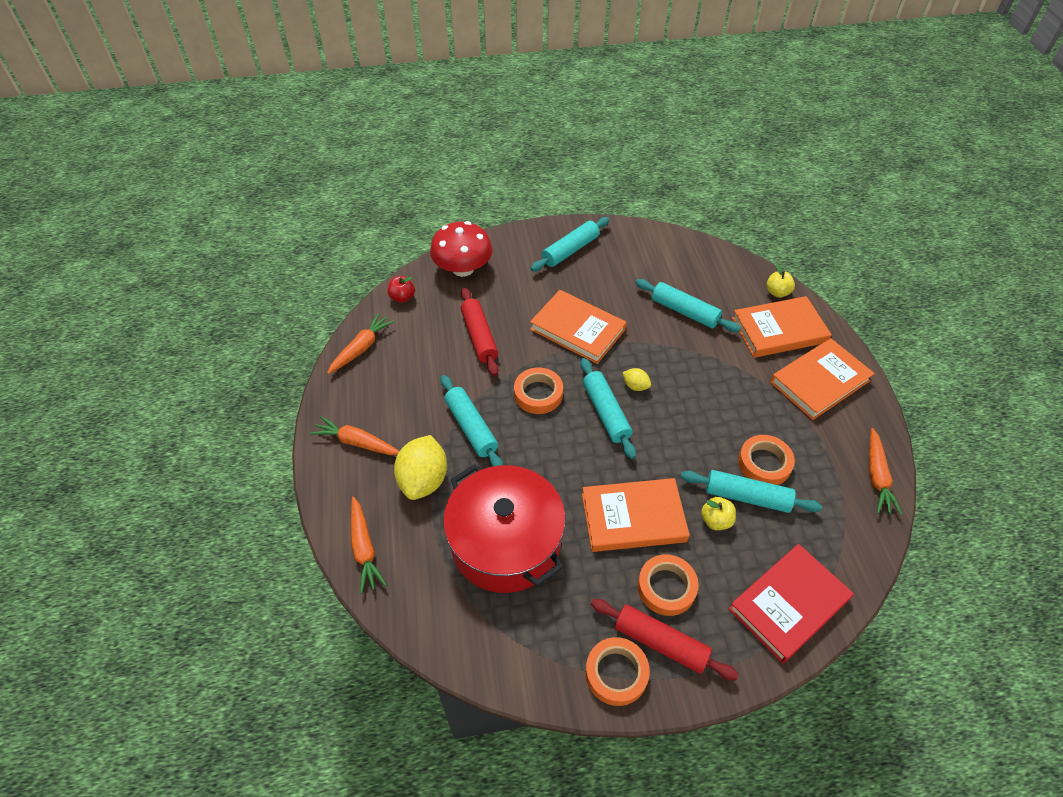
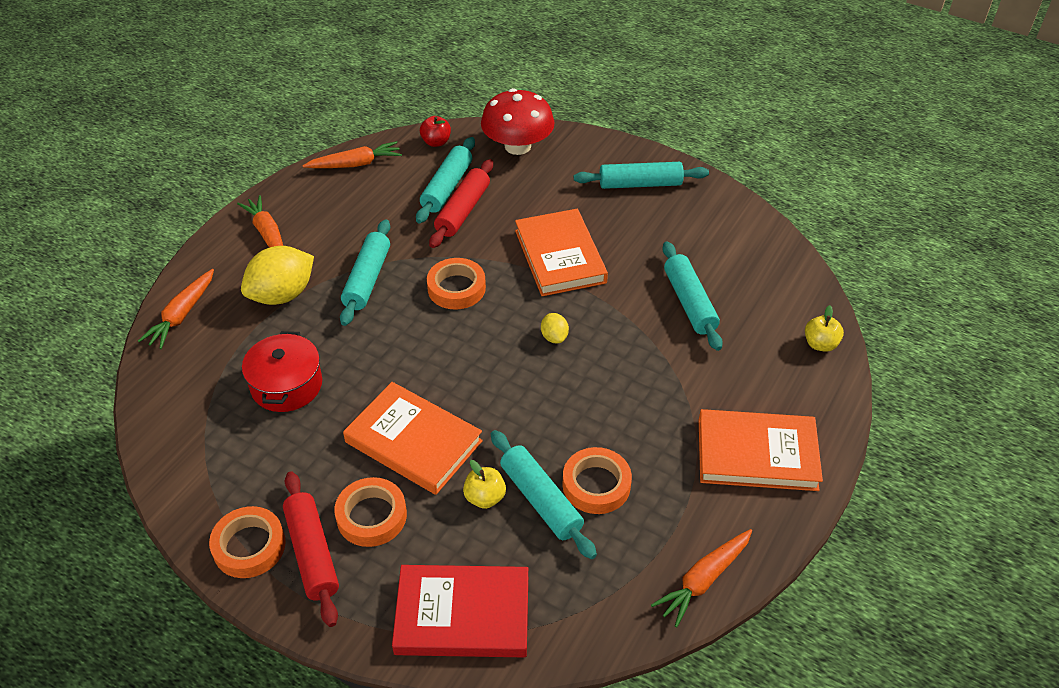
camera: 40 degrees right, 5 degrees down
red pot [443,464,565,593] -> red pot [242,331,322,412], size x0.58
turquoise rolling pin [580,358,636,459] -> turquoise rolling pin moved to [416,137,475,223]
orange book [732,296,832,358] -> none

